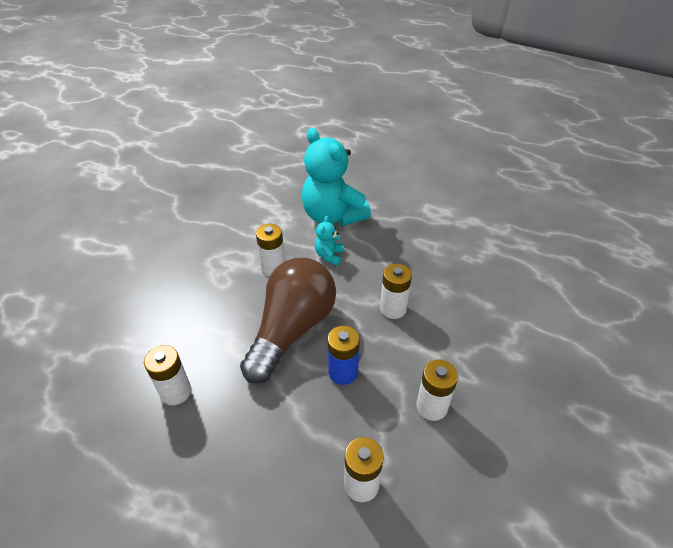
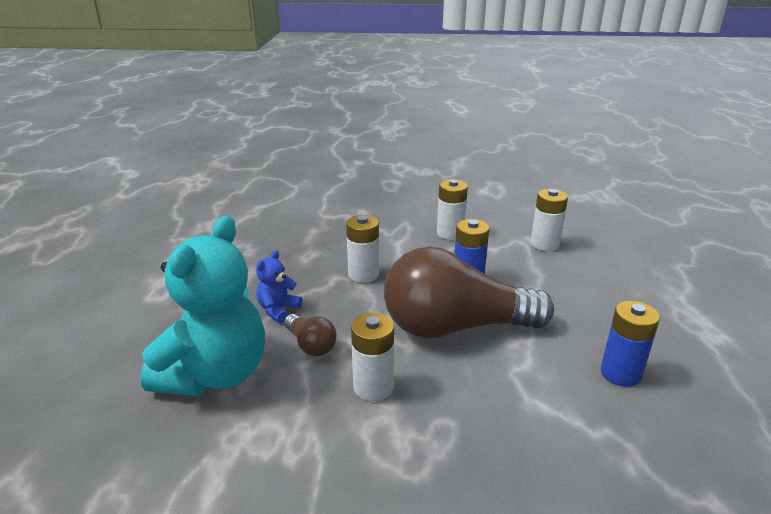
camera: 120 degrees left, 15 degrees down
white battery [144,345,191,405] -> blue battery [600,301,660,387]
turquoise teddy bear [315,216,344,265] -> brown light bulb [284,314,337,356]
none -> blue teddy bear [256,250,302,323]

